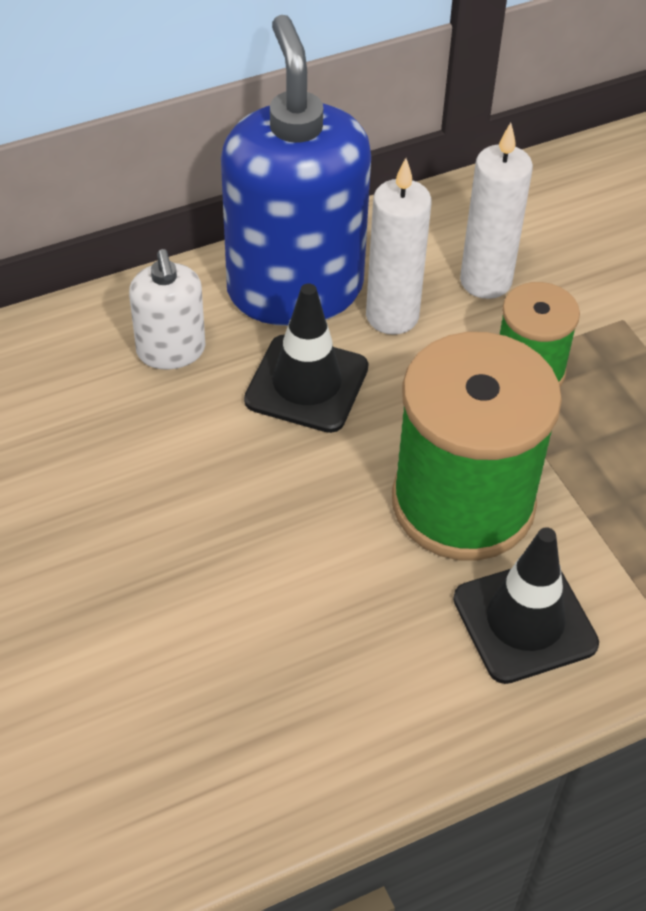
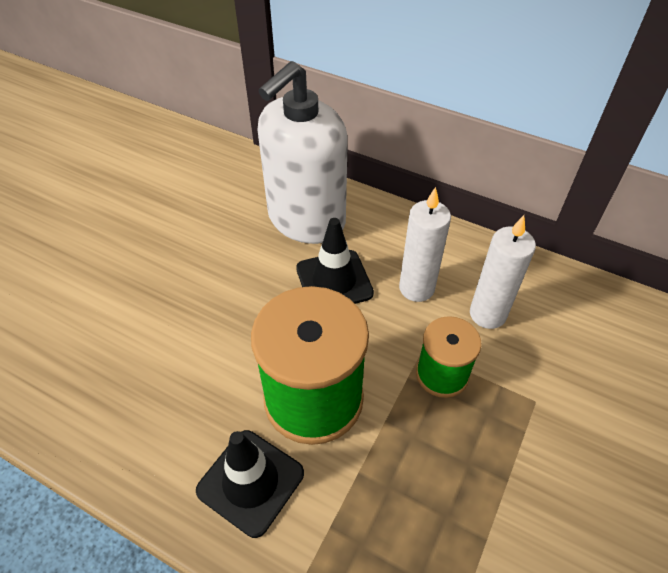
camera: 55 degrees right, 0 degrees up
white soap dispenser [129,249,205,369] -> white soap dispenser [258,61,348,244], size x2.06
blue soap dispenser [221,15,371,326] -> none

